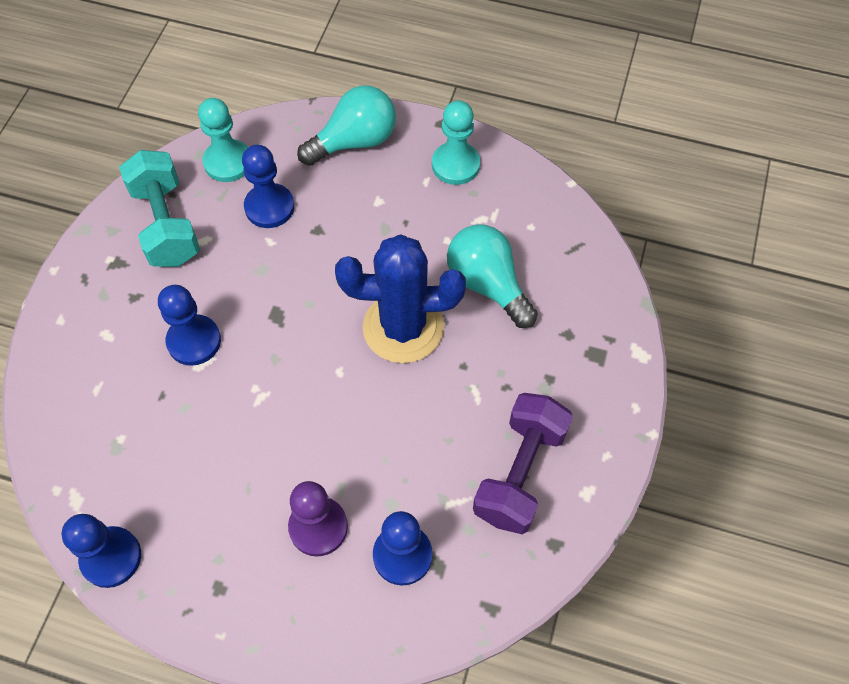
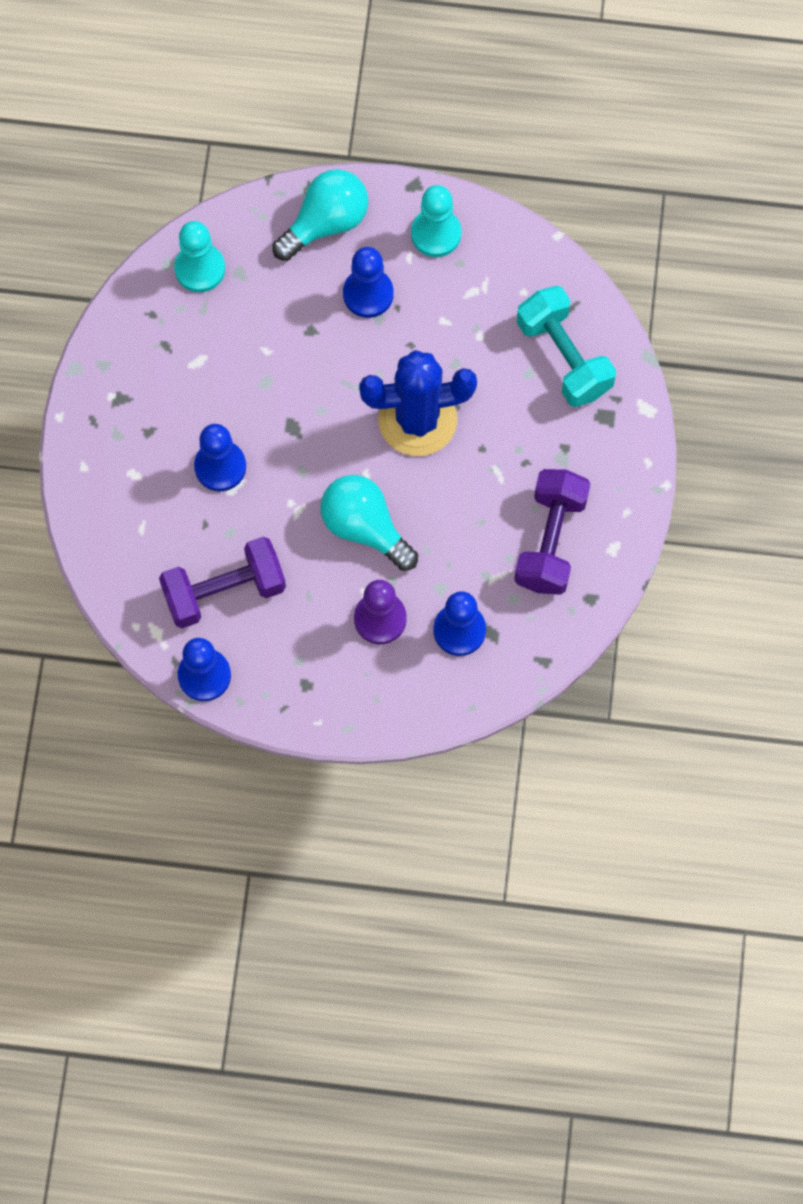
camera: 10 degrees left, 10 degrees up
turquoise dumbbell [119,150,200,267] -> turquoise dumbbell moved to [517,286,616,407]
blue pawn [242,145,294,228] -> blue pawn moved to [343,247,394,318]
turquoise light bulb [447,225,538,328] -> turquoise light bulb moved to [320,475,418,571]
none -> purple dumbbell [159,536,286,628]

